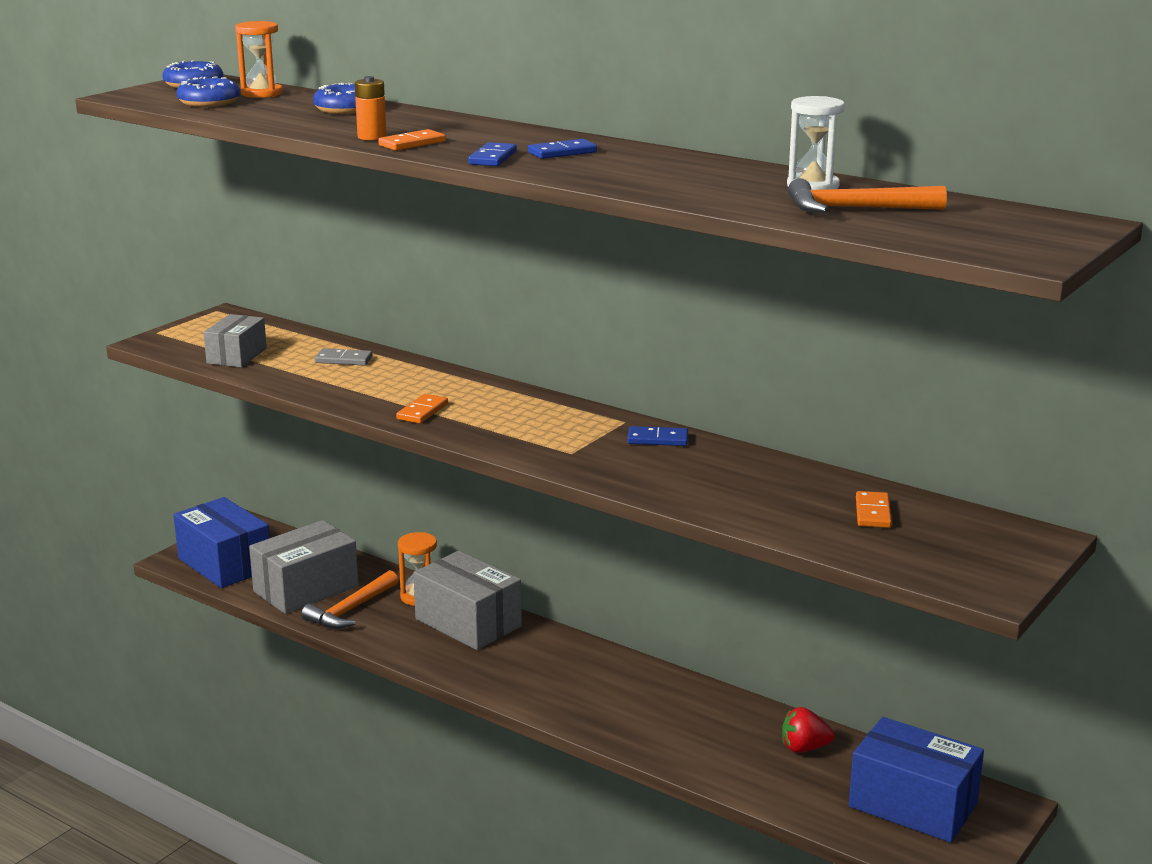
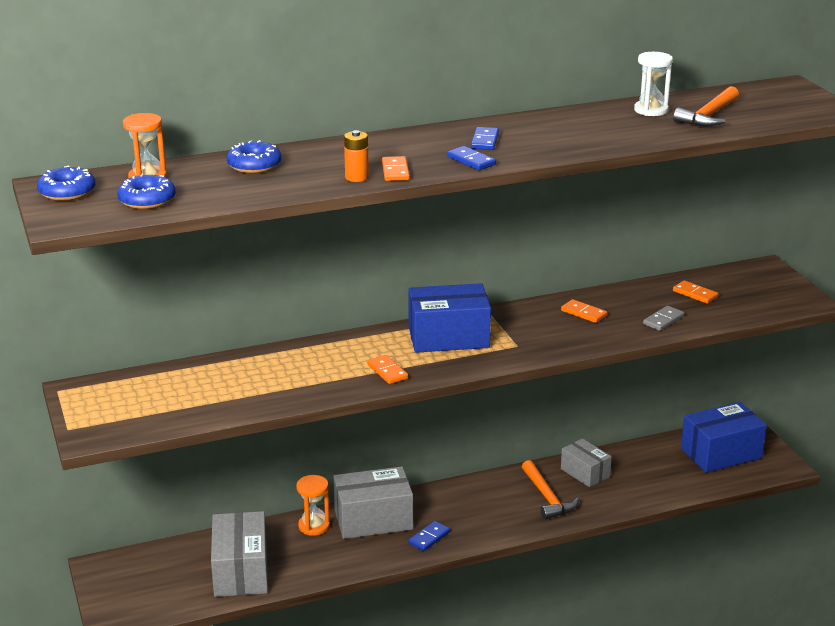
camera: 55 degrees left, 5 degrees up
blue box [174,497,270,588] -> blue box moved to [408,283,491,353]
grey box [203,314,267,367] -> grey box moved to [561,438,612,487]
orange hammer [301,570,398,629] -> orange hammer moved to [522,460,580,519]
grey domino [315,348,372,366] -> grey domino moved to [643,306,684,331]
blue domino [627,426,688,446] -> blue domino moved to [408,521,450,551]
red strawberry [782,707,835,753] -> none
none -> orange domino [561,299,607,323]

